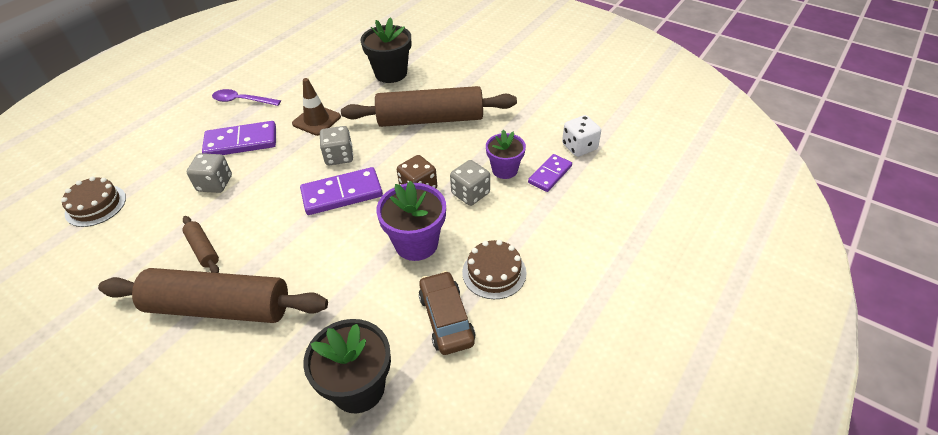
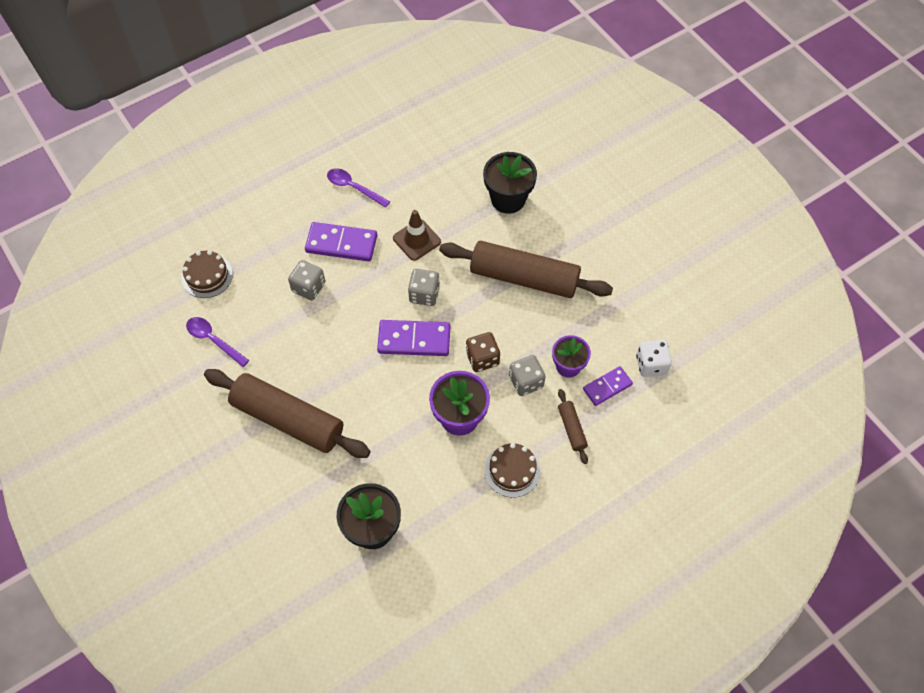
camera: 20 degrees right, 15 degrees up
brown rolling pin [182,216,219,273] -> brown rolling pin moved to [558,389,588,464]
brown car [419,271,476,355] -> none
none -> purple spoon [186,317,249,367]

